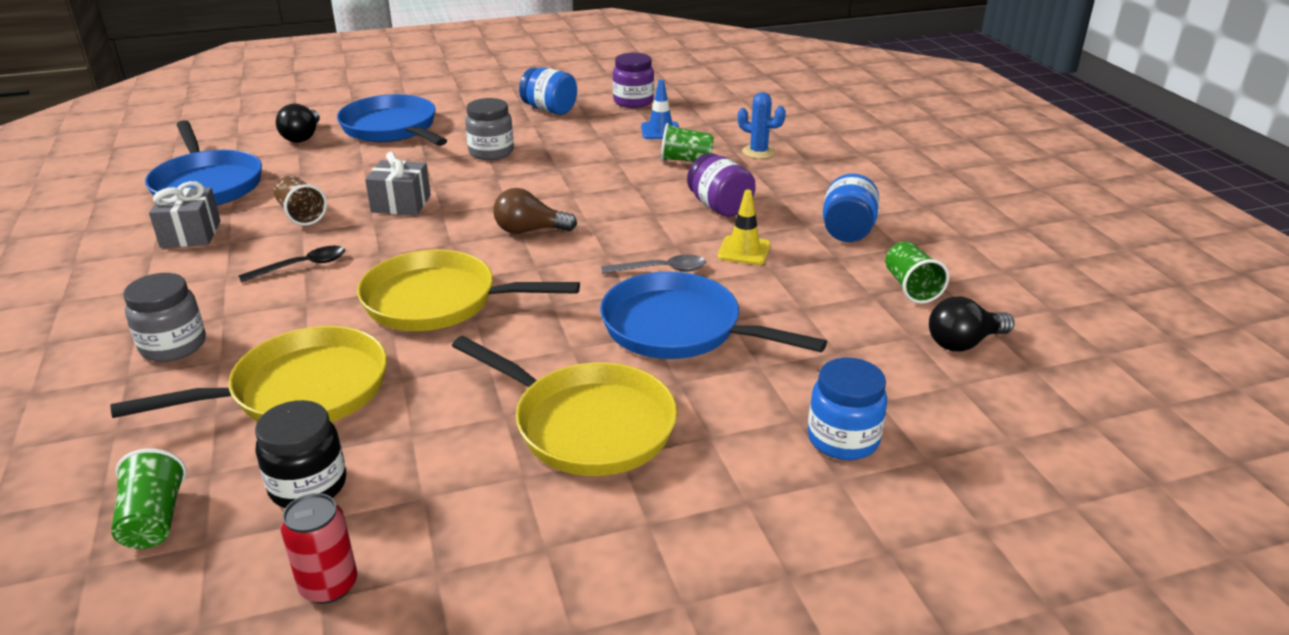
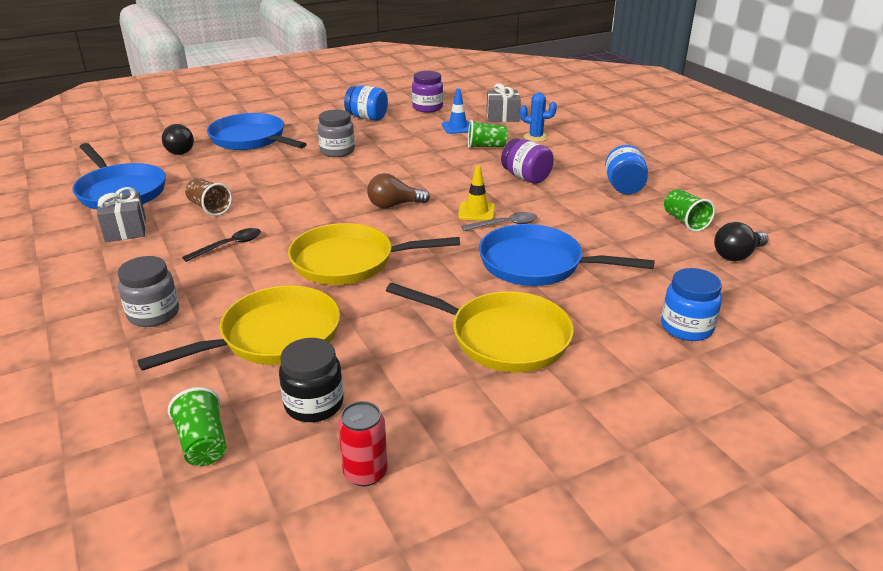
camera: 10 degrees left, 0 degrees up
grey gift [365,152,431,215] -> grey gift moved to [486,83,521,122]
yellow traffic cone [718,190,771,265] -> yellow traffic cone moved to [458,165,495,221]

